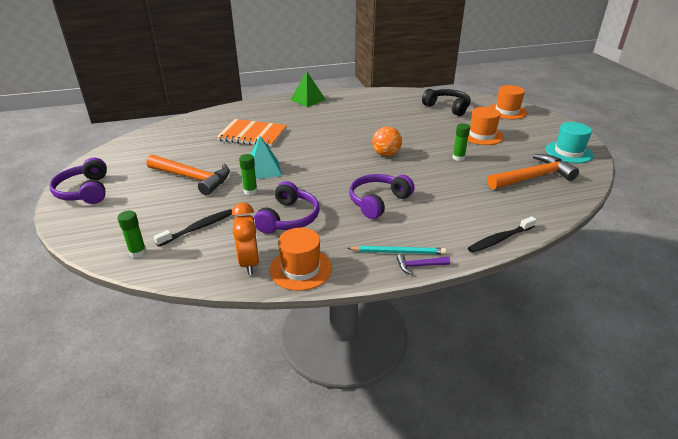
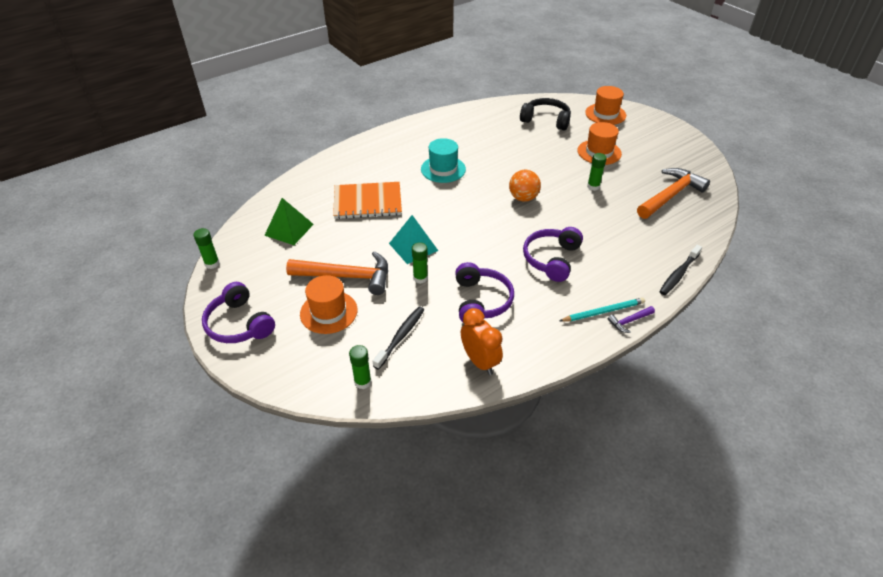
camera: 20 degrees left, 10 degrees up
orange hat [269,228,332,291] -> orange hat moved to [300,275,358,334]
green pyramid [290,72,326,107] -> green pyramid moved to [264,198,314,245]
turquoise hat [546,122,593,163] -> turquoise hat moved to [421,138,466,183]
none -> green glue stick [194,228,219,269]

